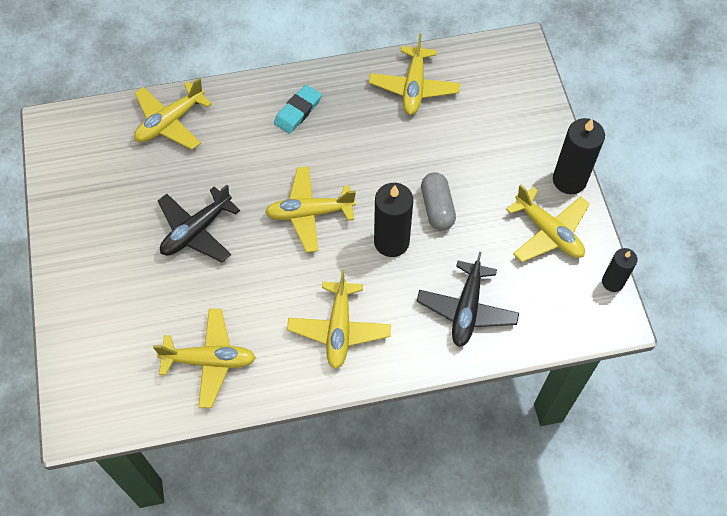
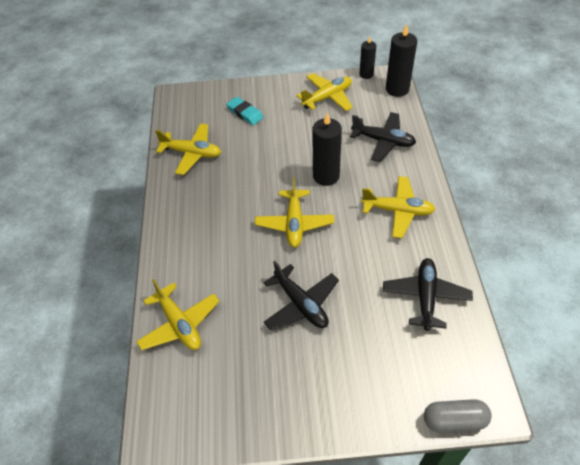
camera: 80 degrees left, 10 degrees down
yellow plane [153,309,256,408] -> black plane [383,258,473,331]
turquoise eraser [274,85,322,134] -> turquoise eraser moved to [226,97,264,125]
grey capsule [421,172,456,231] -> grey capsule moved to [424,399,492,432]
black candle [553,118,605,194] -> black candle moved to [386,24,417,97]

